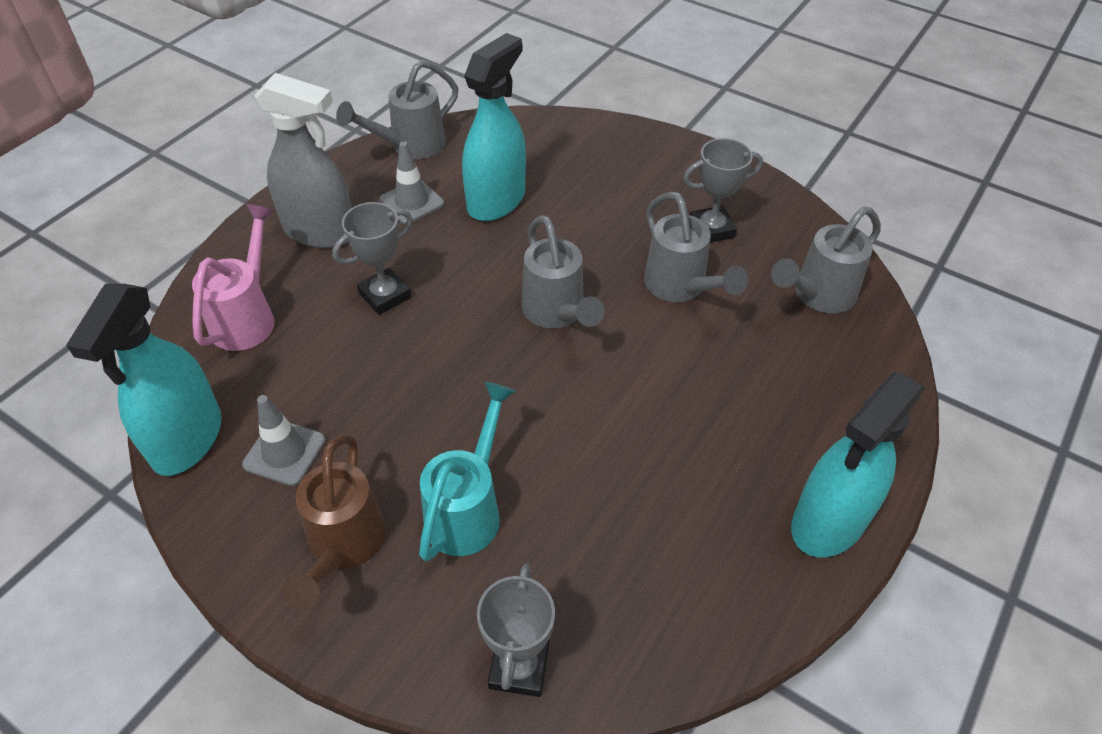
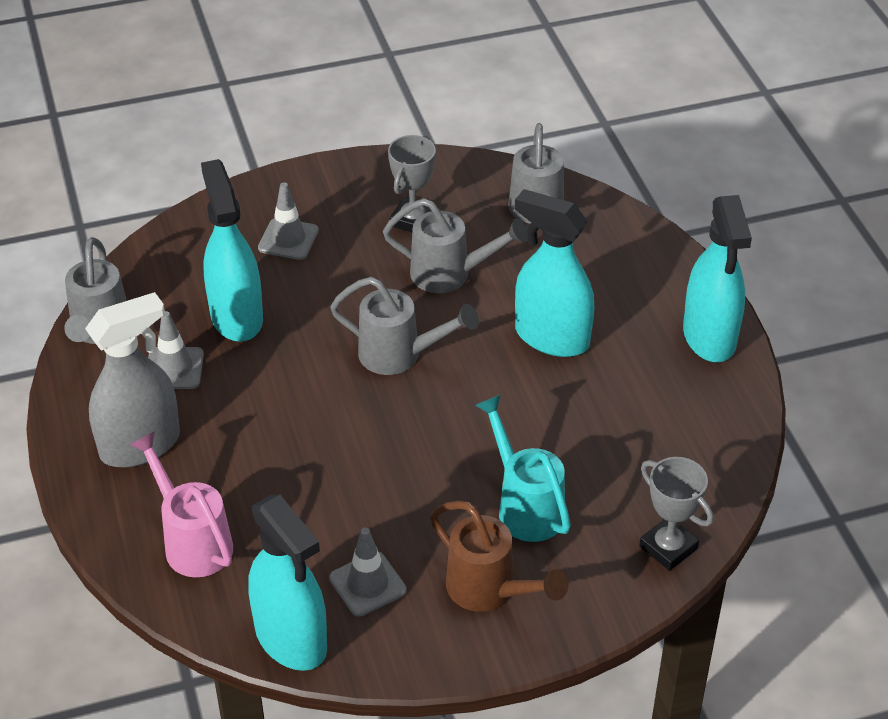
camera: 50 degrees left, 5 degrees down
grey trophy [332,202,413,315] -> none
none -> grey traffic cone [258,182,319,260]
none -> turquoise spray bottle [515,189,594,357]

